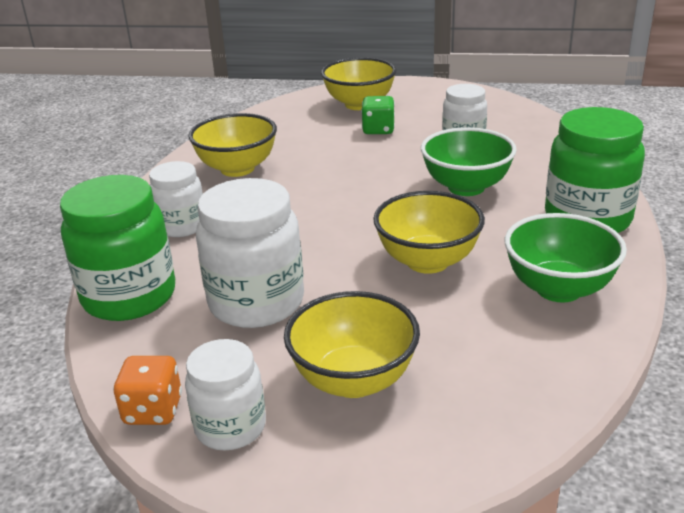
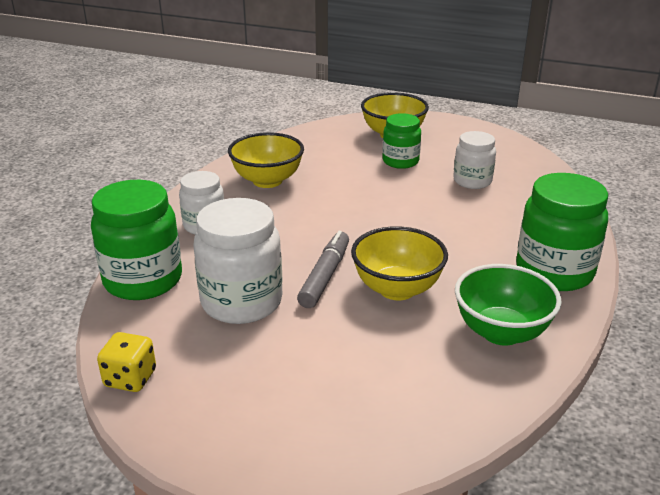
camera: 10 degrees right, 0 degrees up
orange dice [113,356,182,425] -> yellow dice [97,332,156,392]
white jar [185,339,266,450] -> none
yellow bowl [284,291,420,398] -> none
green dice [361,96,395,134] -> green jar [382,113,421,169]
green bowl [421,127,517,196] -> none
none -> grey marker [297,231,349,308]

